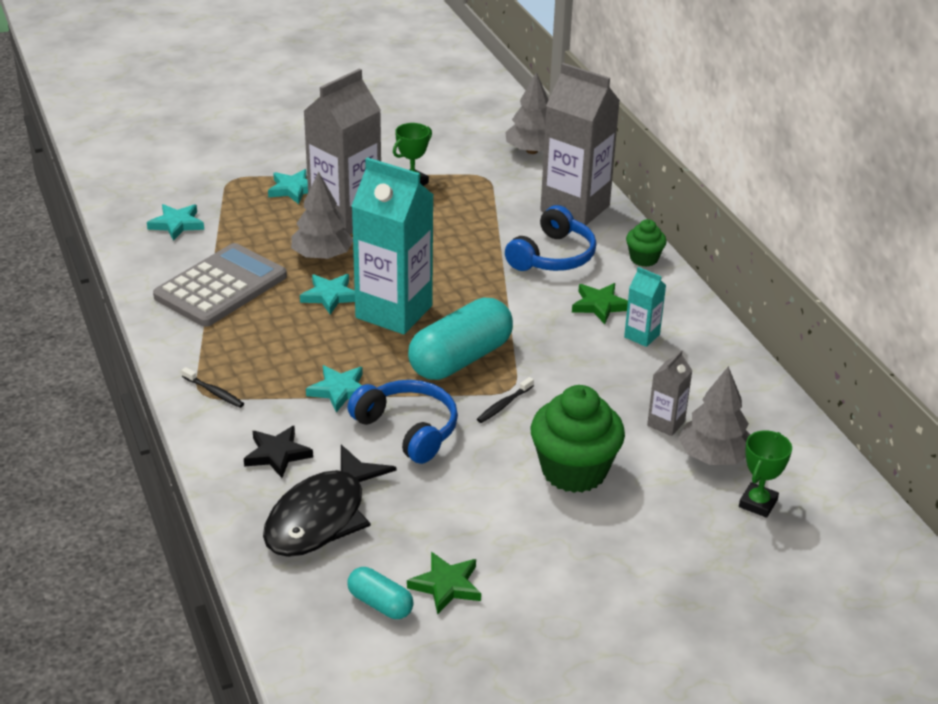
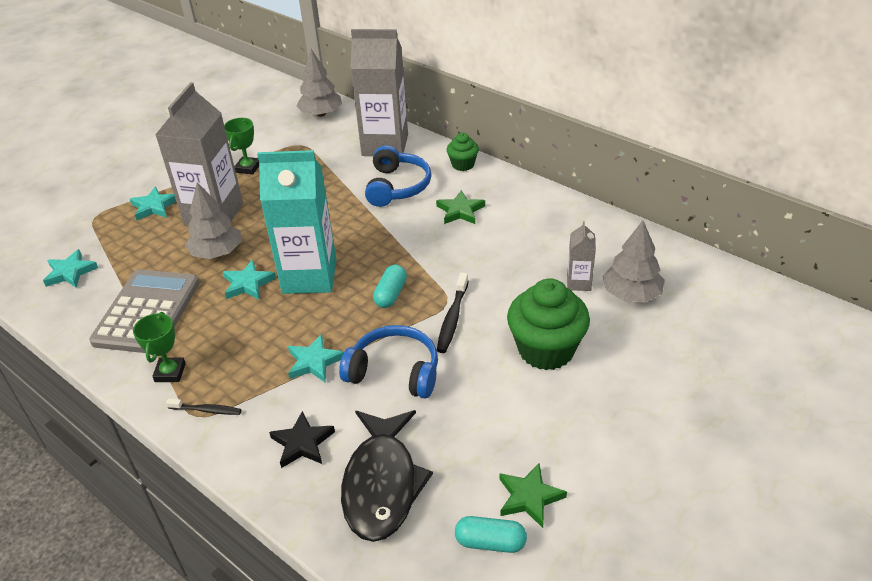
camera: 25 degrees left, 5 degrees up
turquoise capsule [408,298,513,380] -> turquoise capsule [373,265,407,308], size x0.50
black toothbrush [477,377,534,423] -> black toothbrush [437,272,469,353], size x1.51
turquoise carton [624,267,666,347] -> none
green trophy [739,430,792,518] -> green trophy moved to [133,312,186,382]

